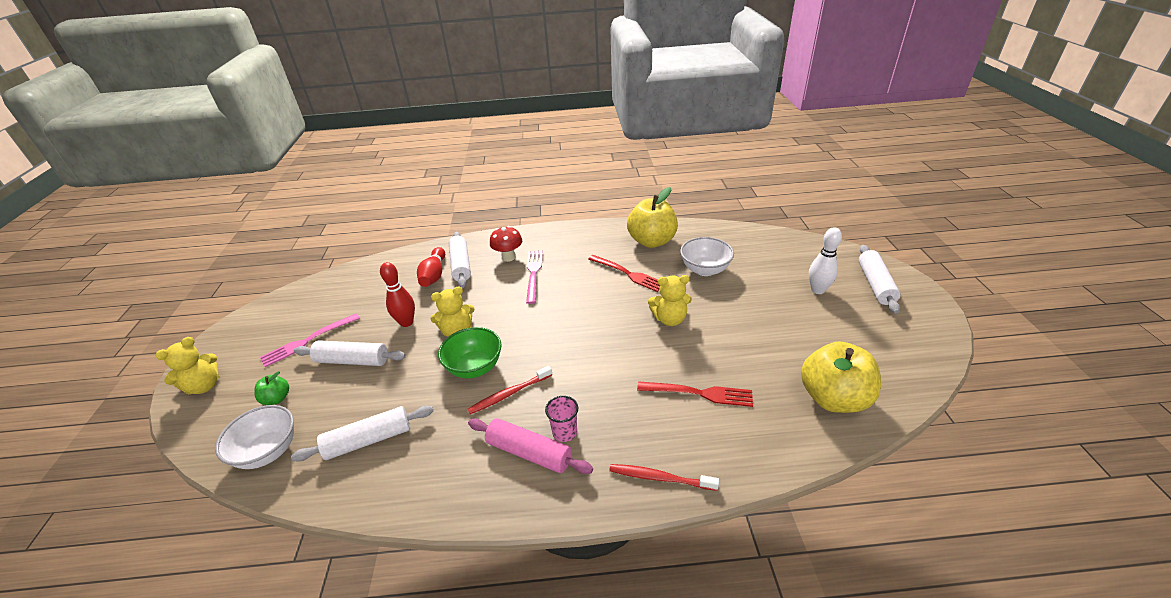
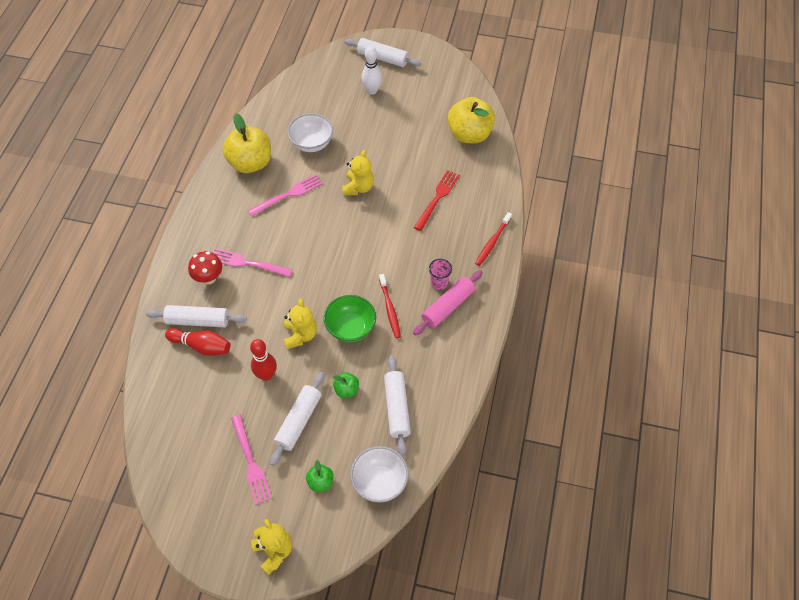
camera: 75 degrees left, 20 degrees up
red fork [588,255,660,292] -> pink fork [248,174,323,217]
none -> green apple [333,372,359,398]

